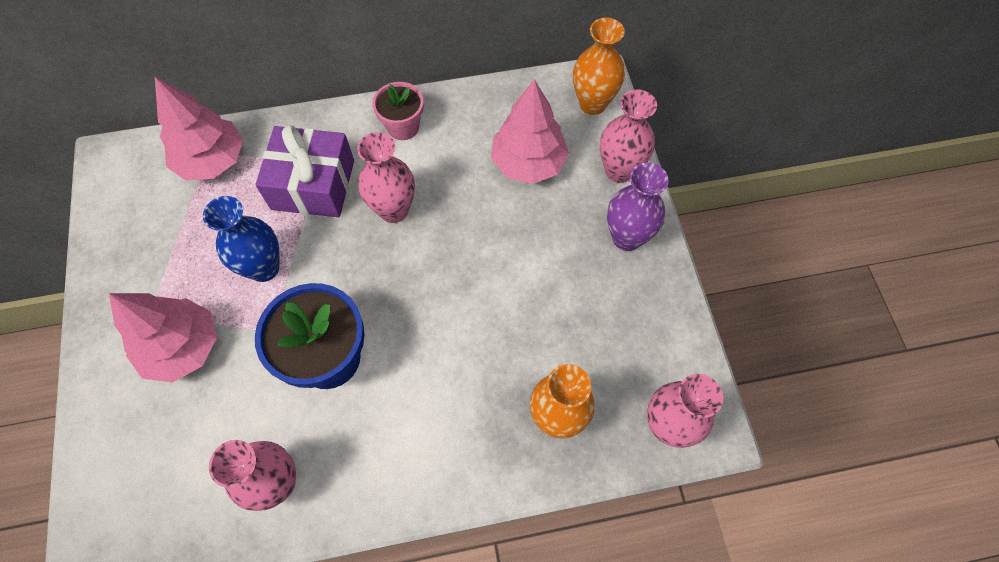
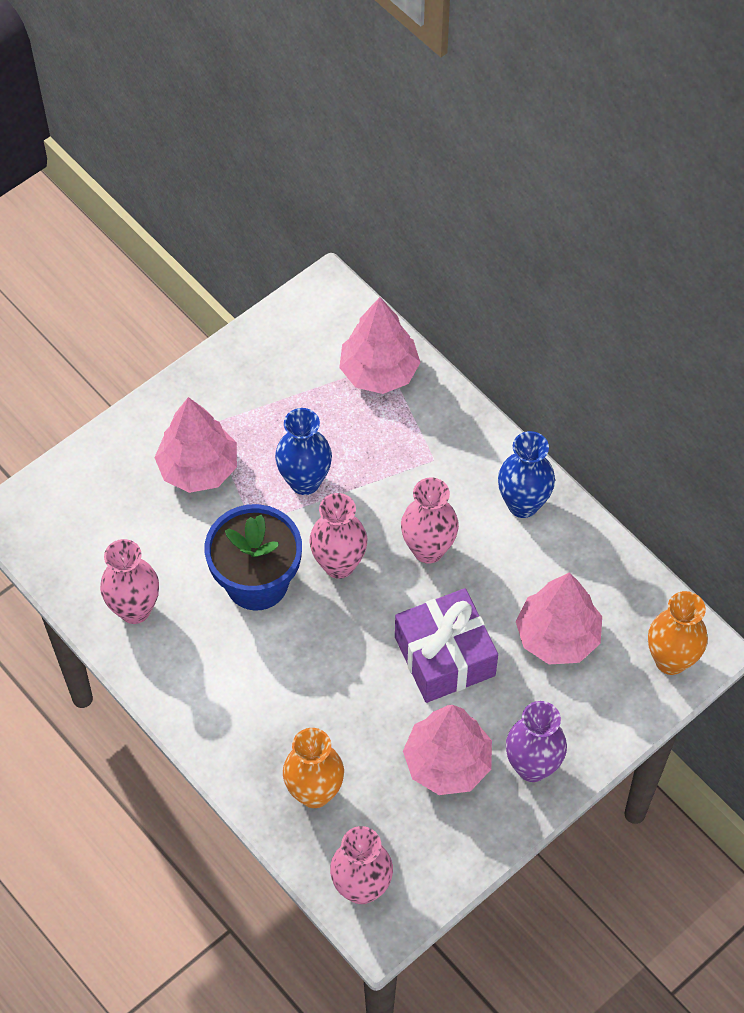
camera: 60 degrees right, 5 degrees down
purple gift [255,125,354,217] -> purple gift moved to [395,588,498,703]
pink flower pot [372,82,424,140] -> blue vase [498,431,555,518]
pink vase [600,89,657,183] -> pink vase moved to [309,493,367,579]
none -> pink tree [403,705,492,795]

